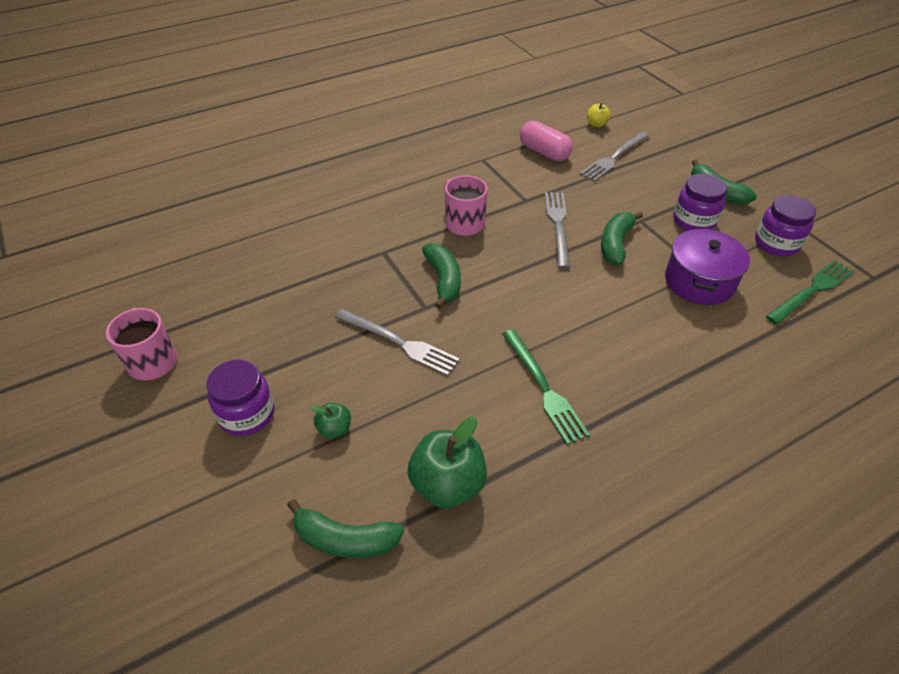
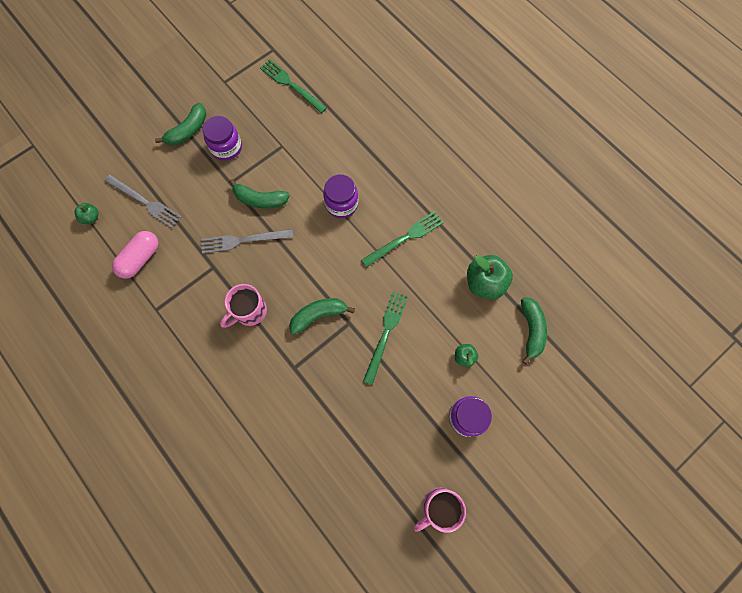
camera: 100 degrees left, 25 degrees up
grey fork [335,309,460,376] -> green fork [363,291,408,385]
yellow apple [587,103,611,127] -> green apple [75,203,99,224]
purple pot [665,229,750,305] -> none
purple jar [755,195,816,256] -> purple jar moved to [323,174,358,218]

